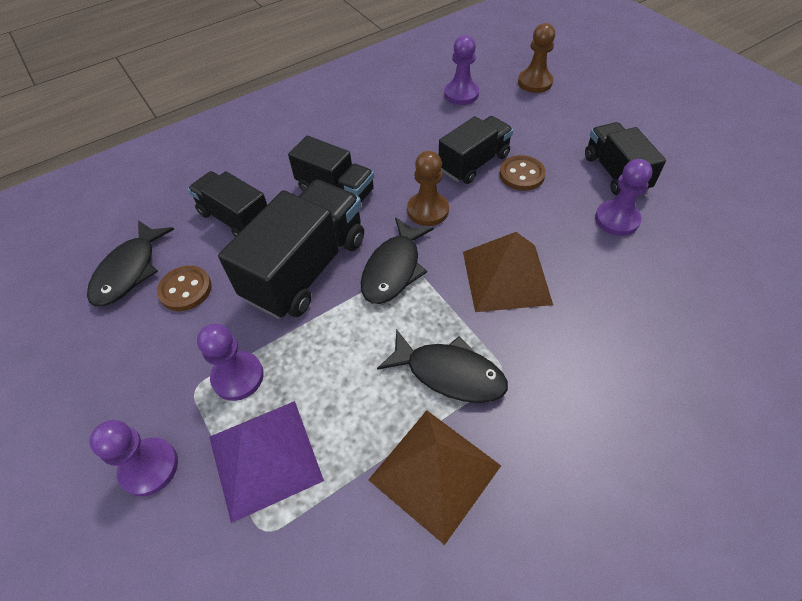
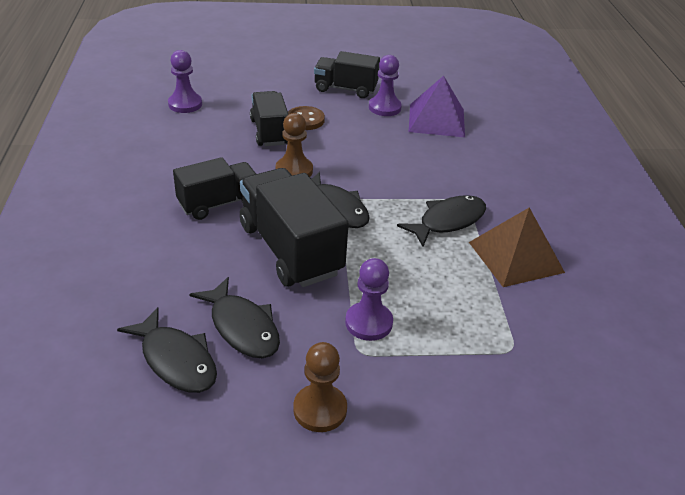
camera: 65 degrees left, 15 degrees down
purple pawn [89,420,178,497] -> none
brown button [157,266,211,311] -> black fish [189,277,280,358]
black truck [188,171,267,237] -> none
purple pyramid [209,401,324,523] -> purple pyramid moved to [409,76,465,137]
brown pyramid [463,232,553,312] -> none
brown pawn [518,23,555,93] -> brown pawn moved to [293,342,347,432]

